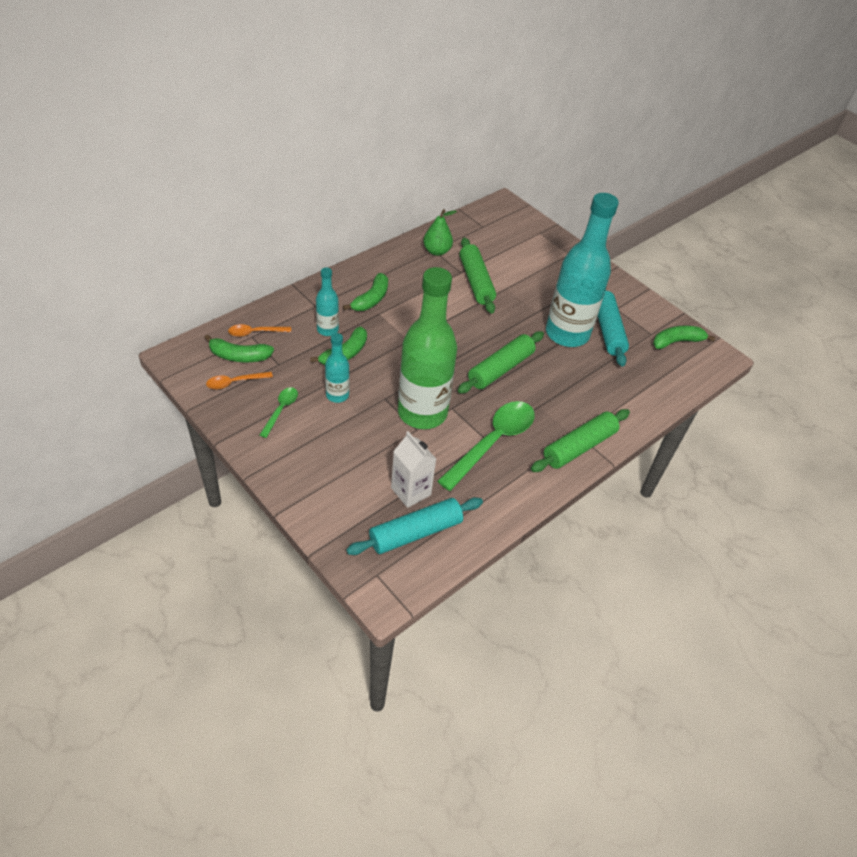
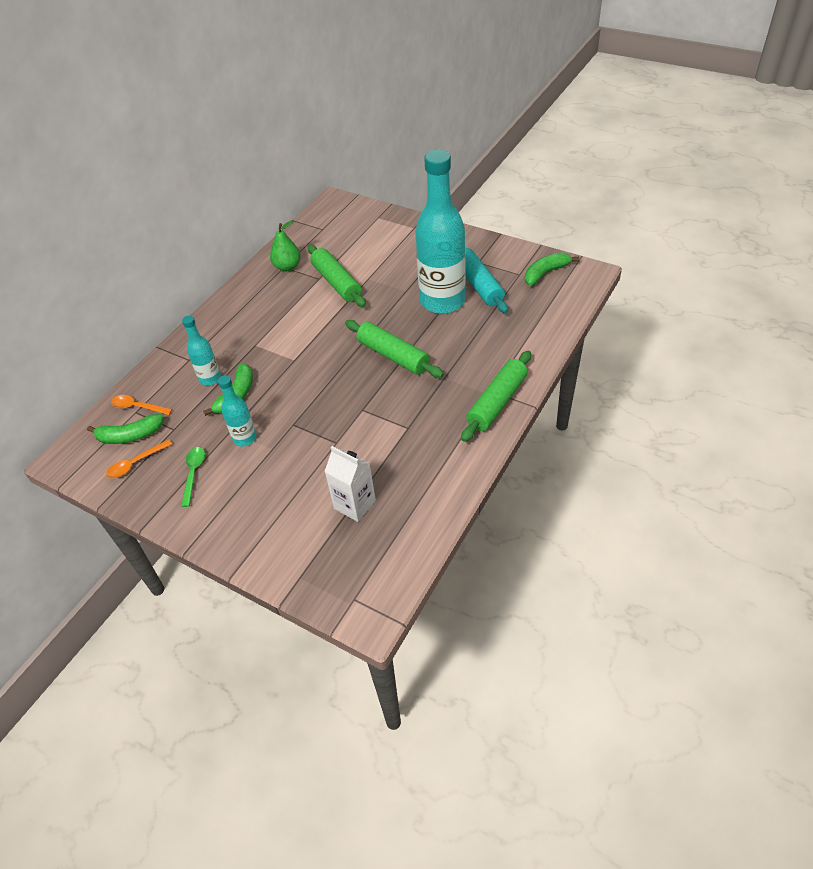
camera: 10 degrees left, 0 degrees up
orange spoon [228,324,291,337] -> orange spoon turned 45 degrees clockwise [111,395,172,415]
green banana [343,273,388,311] -> none
turquoise rolling pin [346,497,483,555] -> none
green bottle [398,267,457,429] -> none
green spoon [437,401,535,491] -> none
green rolling pin [458,331,544,394] -> green rolling pin turned 75 degrees counterclockwise [345,320,444,378]

